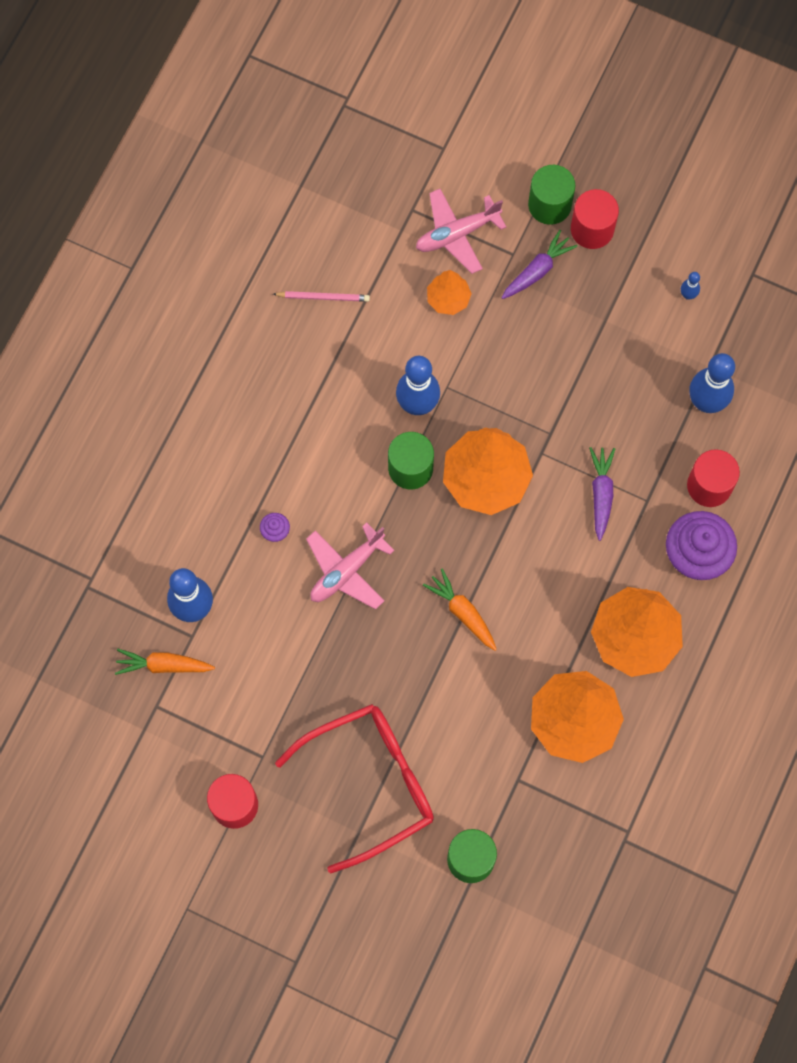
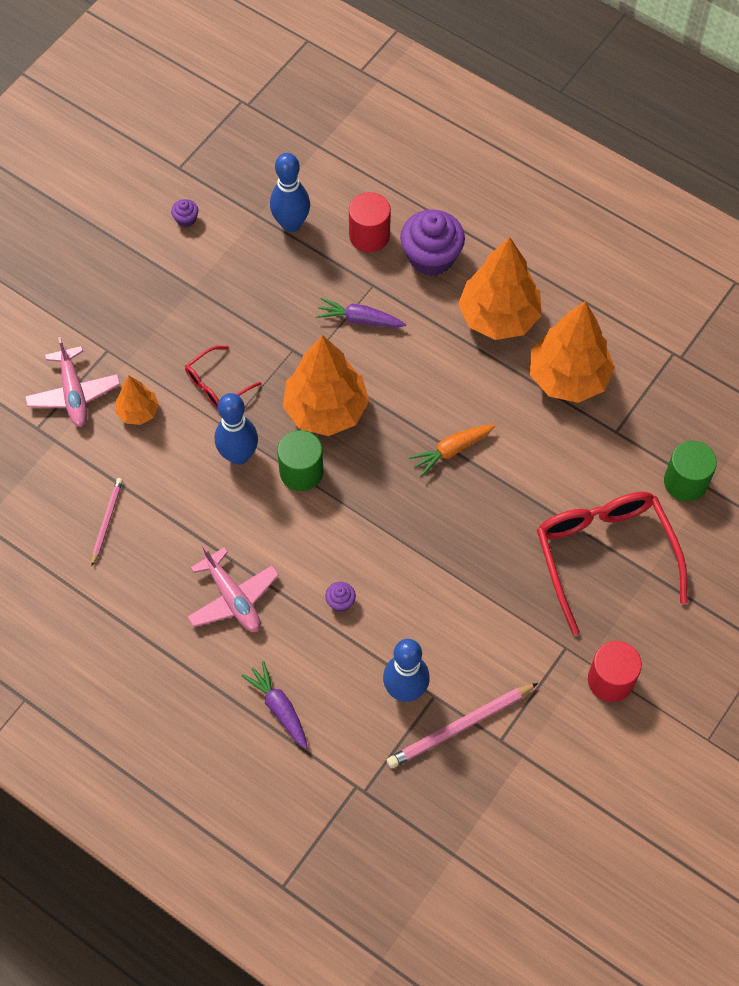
camera: 80 degrees left, 10 degrees down
orange carrot [115,649,215,675] -> pink pencil [386,683,538,768]
pink plane [306,522,395,610] -> pink plane moved to [187,545,279,632]
purple carrot [501,230,578,299] -> purple carrot moved to [242,661,308,749]
green cylinder [528,165,575,225] -> none
red cylinder [571,189,619,249] -> none
blue bowling pin [681,272,700,300] -> purple cupcake [171,199,198,227]
none -> red glasses [185,346,261,409]

